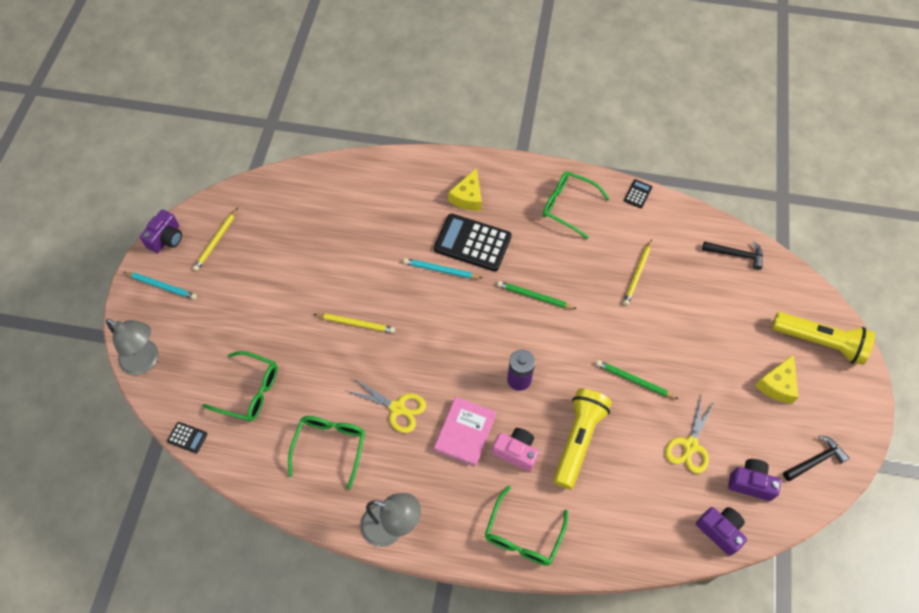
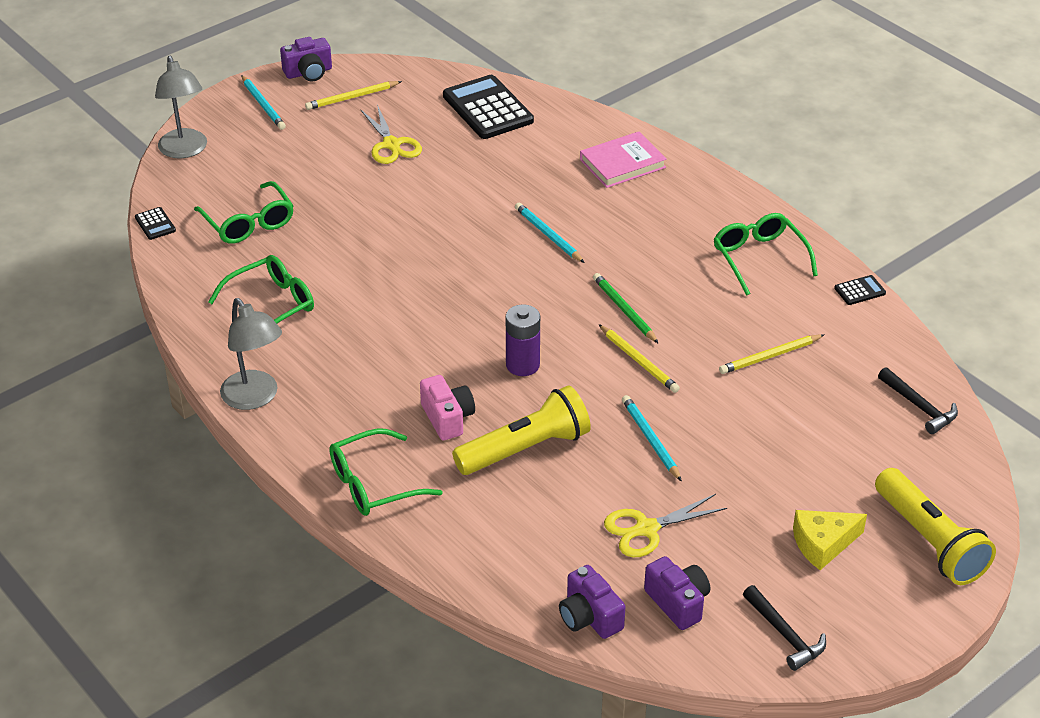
camera: 40 degrees right, 20 degrees down
yellow pencil [314,313,395,333] -> yellow pencil moved to [598,324,680,393]
yellow scissors [347,378,426,433] -> yellow scissors moved to [360,104,422,164]
black calculator [434,213,512,271] -> black calculator moved to [443,75,534,139]
pink book [434,397,496,467] -> pink book moved to [580,132,667,188]
yellow cheese [448,168,482,211] -> none
green pencil [596,360,678,399] -> turquoise pencil [622,395,682,481]
purple camera [696,507,747,556] -> purple camera turned 150 degrees clockwise [559,565,626,639]
black hammer [783,435,849,481] -> black hammer turned 45 degrees clockwise [743,585,826,671]

